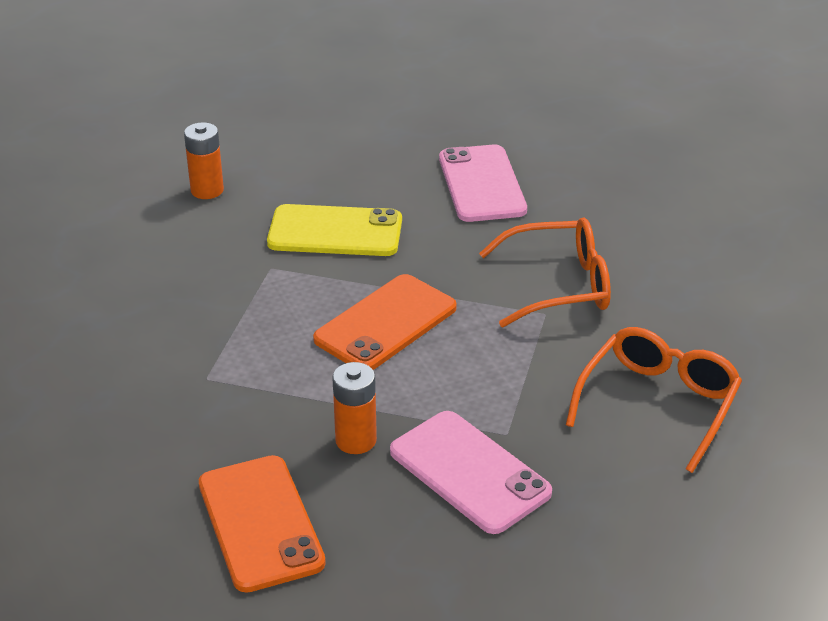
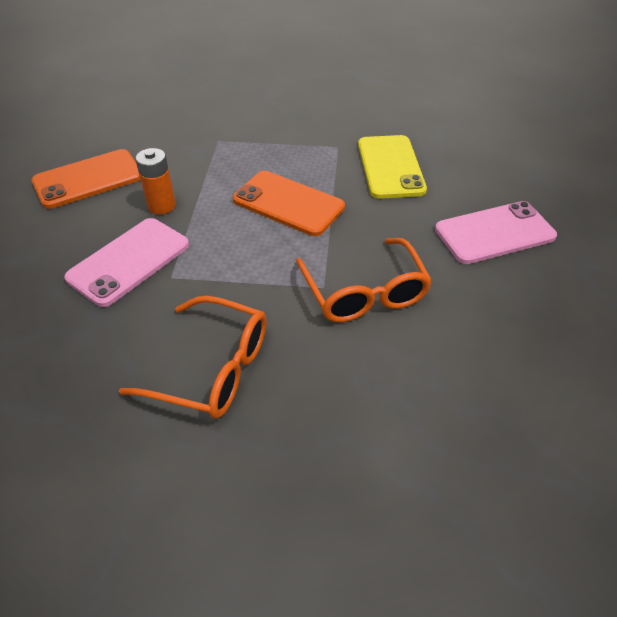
camera: 80 degrees right, 10 degrees up
orange battery [184,122,224,199] -> none

